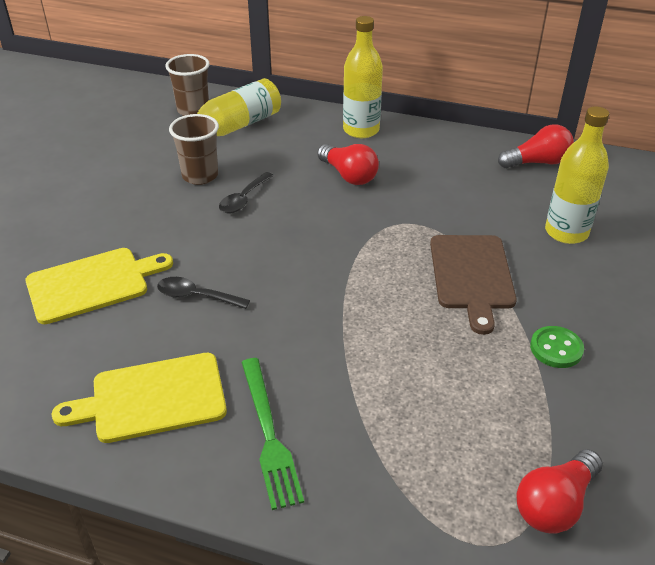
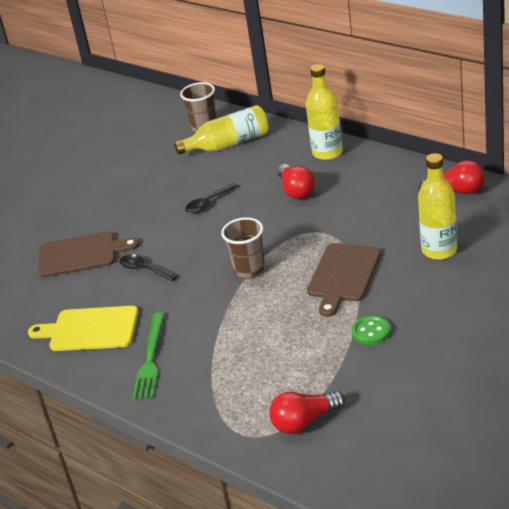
camera: 25 degrees right, 5 degrees down
yellow cutting board [25,248,173,324] -> brown cutting board [38,231,139,277]
brown cup [169,114,219,185] -> brown cup moved to [221,217,265,278]

